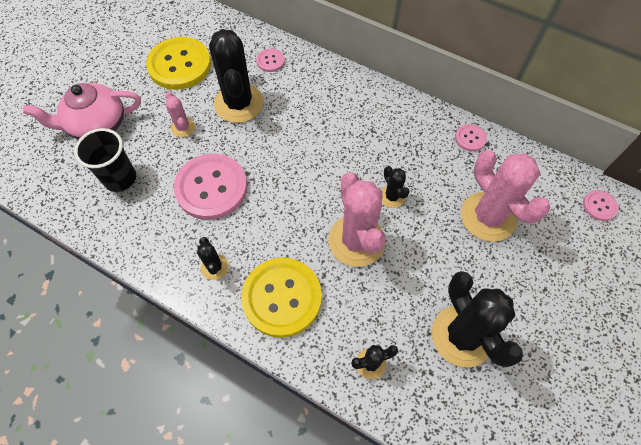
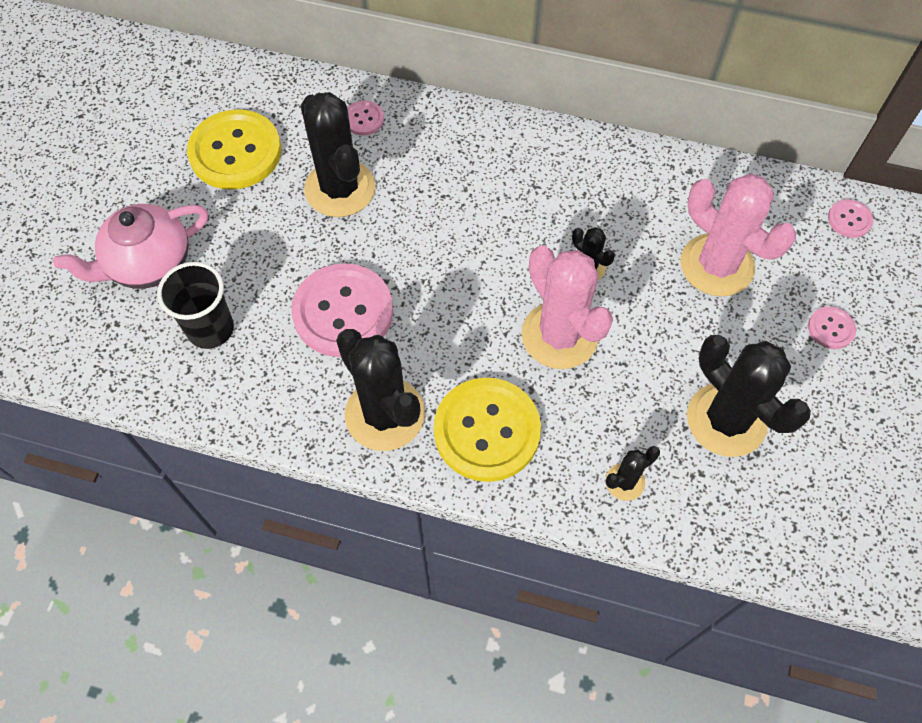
camera: 15 degrees left, 0 degrees up
pink cactus [166,92,195,137] -> none
black cactus [197,237,229,280] -> black cactus [336,329,425,451], size x2.09
pink button [455,124,487,151] -> pink button moved to [808,306,856,349]

